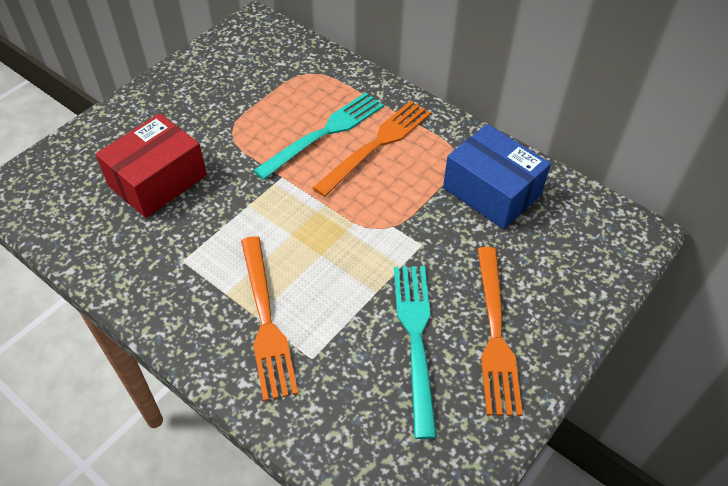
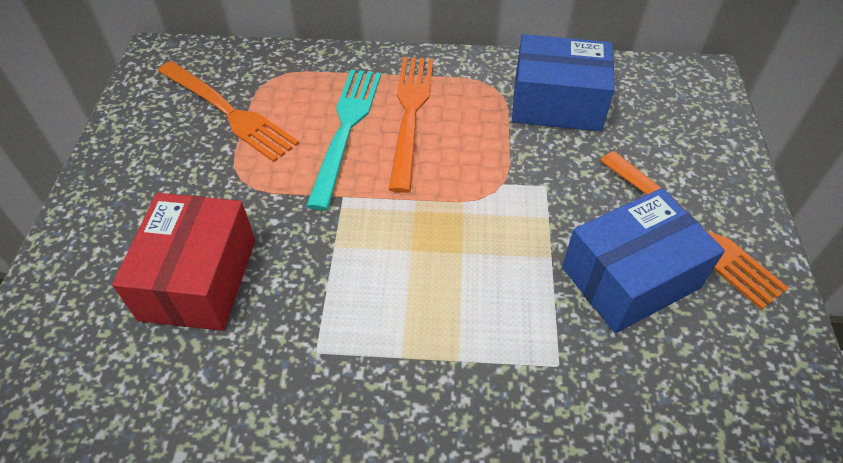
camera: 35 degrees left, 0 degrees up
orange fork [241,236,298,401] -> orange fork moved to [158,61,299,162]
turquoise fork [394,266,437,439] -> blue box [562,188,725,333]

